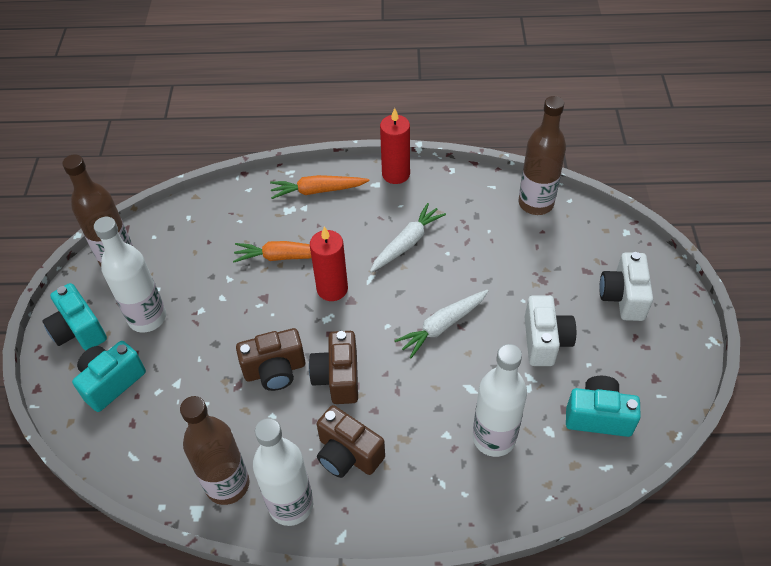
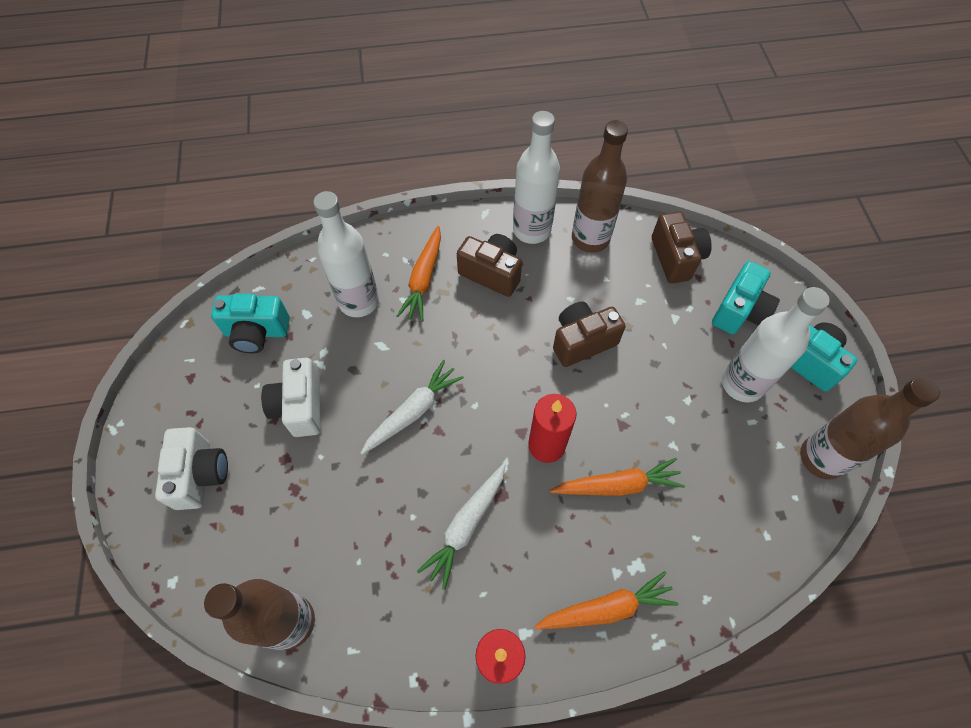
camera: 170 degrees right, 10 degrees up
brown camera [309,331,358,404] -> brown camera moved to [652,211,712,283]
none -> orange carrot [397,226,441,322]

